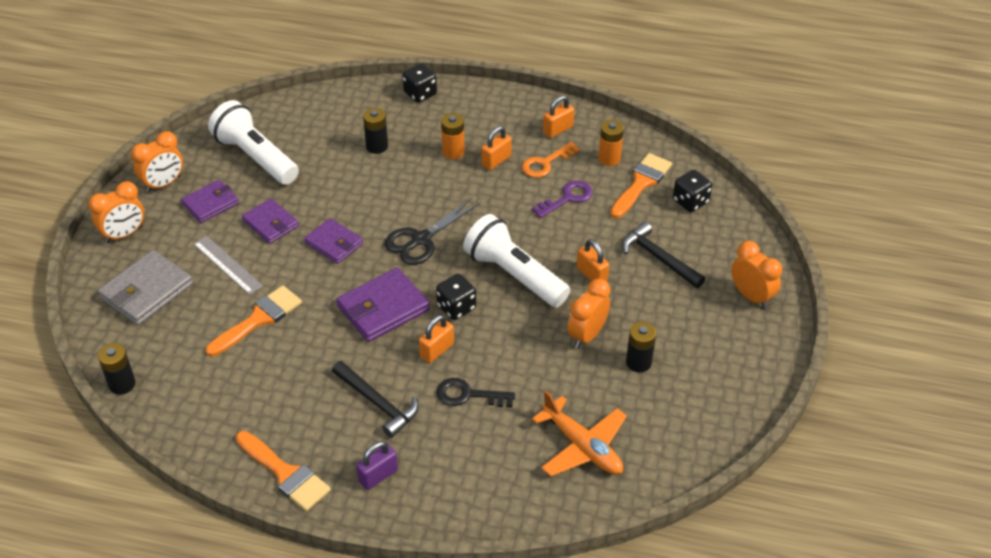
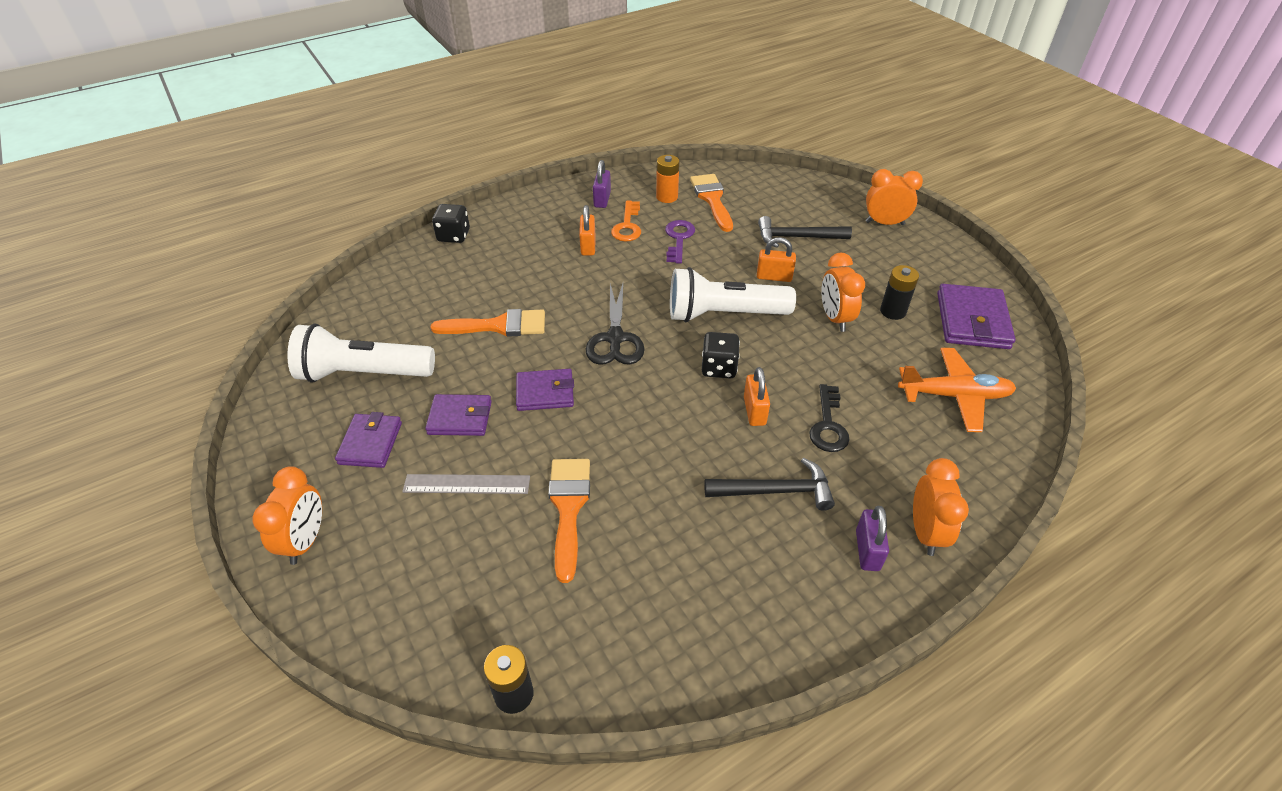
camera: 45 degrees left, 0 degrees up
grey wallet [98,250,193,325] -> none
orange clock [131,131,183,192] -> orange clock moved to [913,458,969,556]
orange brush [236,431,331,511] -> orange brush moved to [430,309,545,337]
purple wallet [336,268,430,342] -> purple wallet moved to [937,284,1015,349]
black battery [363,108,388,154] -> none
black key [437,378,515,407] -> black key turned 45 degrees counterclockwise [809,384,849,452]
orange battery [441,113,464,159] -> none
orange padlock [543,96,574,138] -> purple padlock [593,160,611,208]
black dice [673,170,712,212] -> none

